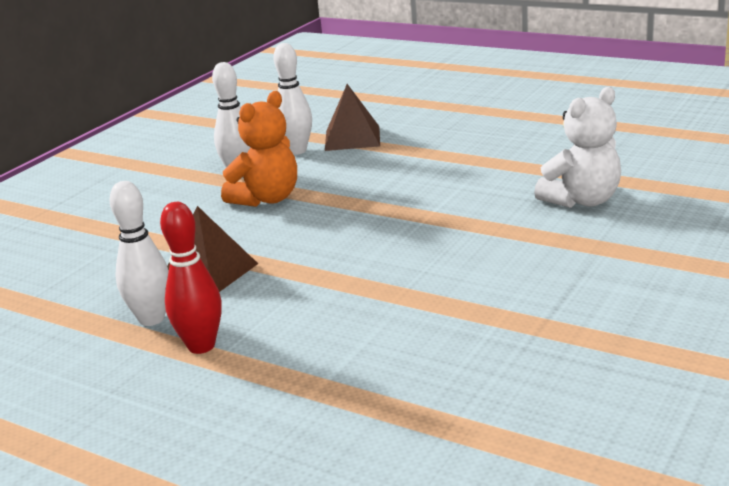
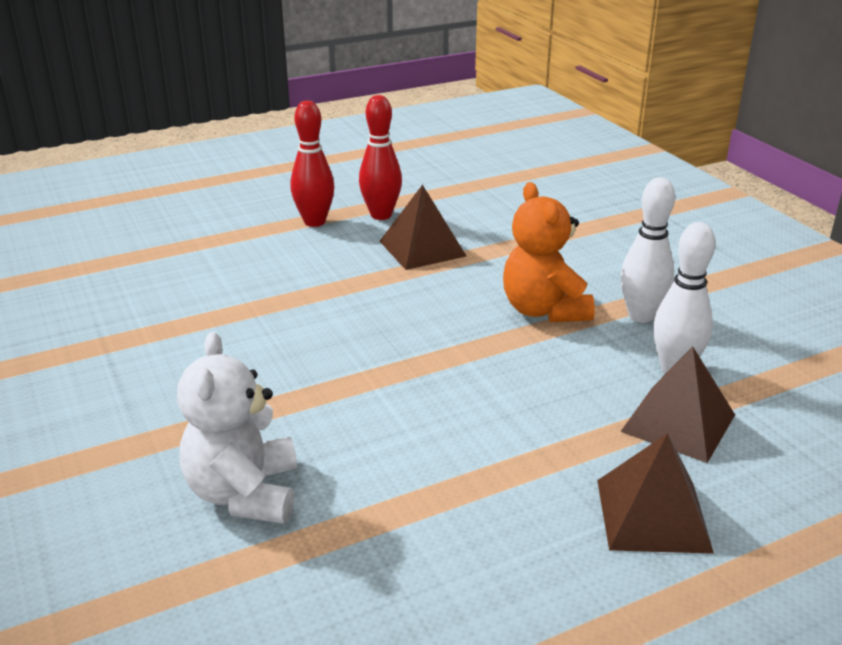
camera: 120 degrees right, 5 degrees up
white bowling pin [110,181,169,326] -> red bowling pin [359,95,402,220]
none -> brown pyramid [597,433,714,554]

